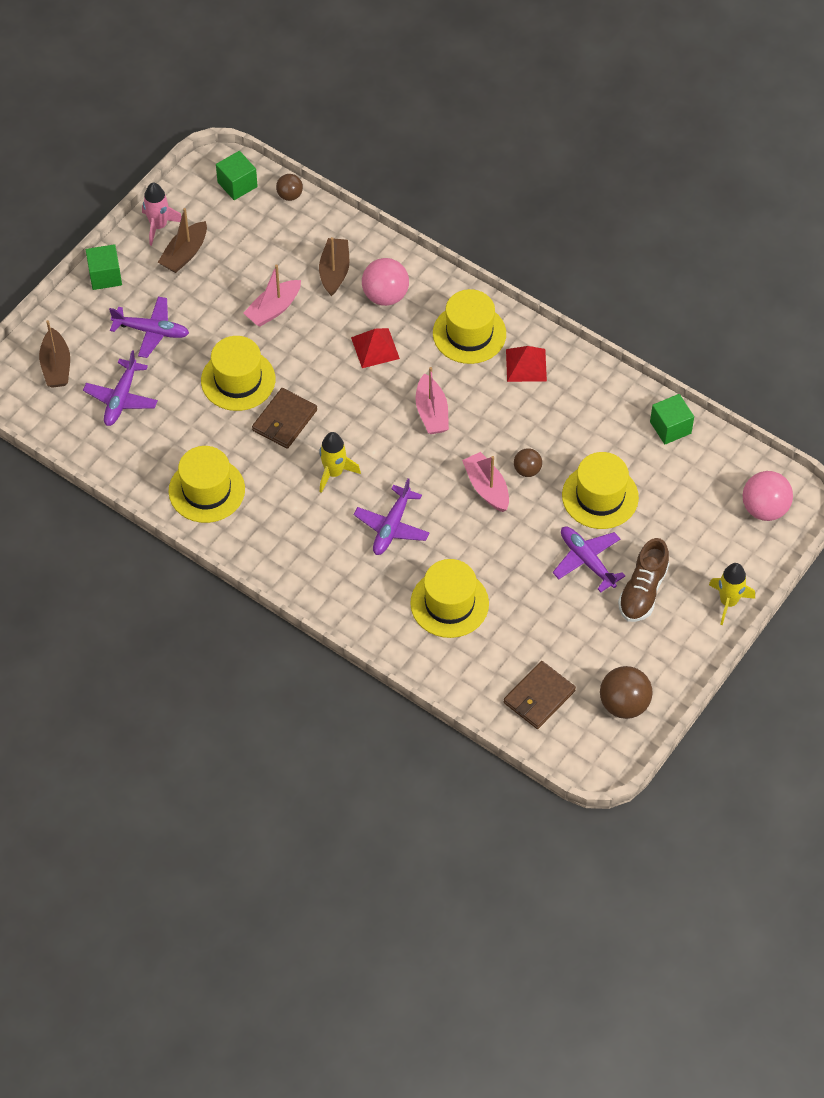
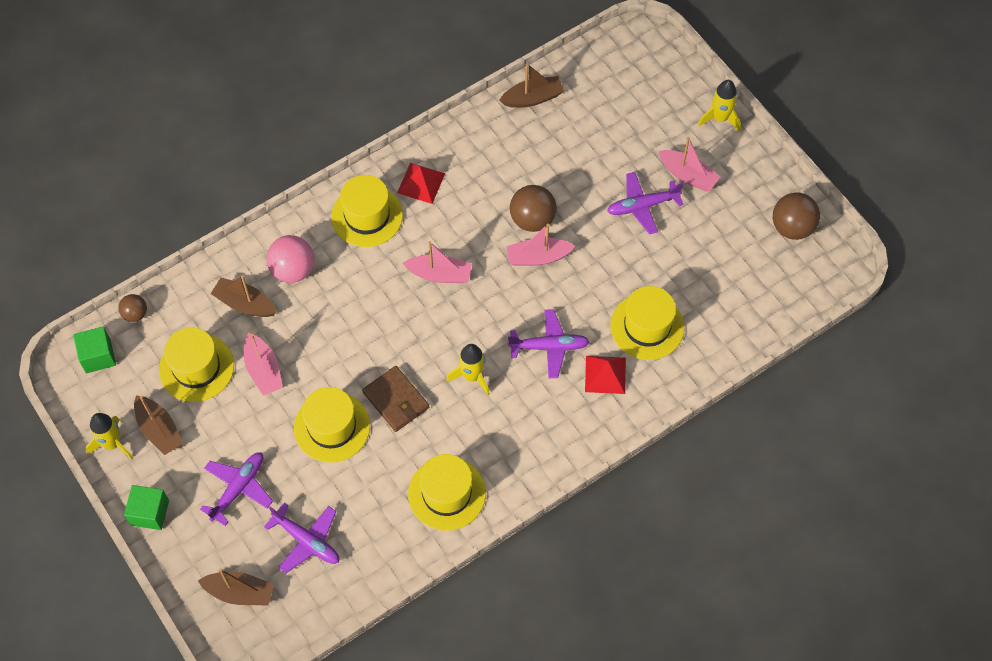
camera: 70 degrees left, 5 degrees up
pink rocket [142,183,182,246] -> yellow rocket [86,413,133,459]
red pyramid [351,328,400,368] -> red pyramid moved to [585,356,626,394]
purple plane [354,478,430,555] -> purple plane turned 45 degrees counterclockwise [508,309,590,378]
brown wallet [504,661,576,729] -> none
brown ball [514,448,542,477] -> brown ball [510,185,557,232], size x1.72
yellow hat [562,452,639,529] -> yellow hat moved to [159,327,234,402]
brown shoe [618,538,670,622] -> pink boat [659,137,720,191]
green cube [650,394,694,445] -> brown boat [500,63,564,108]
pink ball [743,471,793,521] -> none

